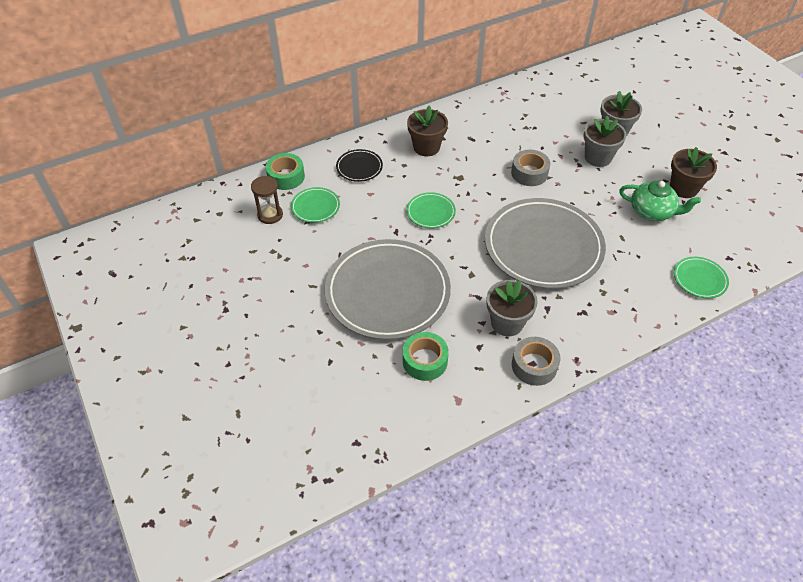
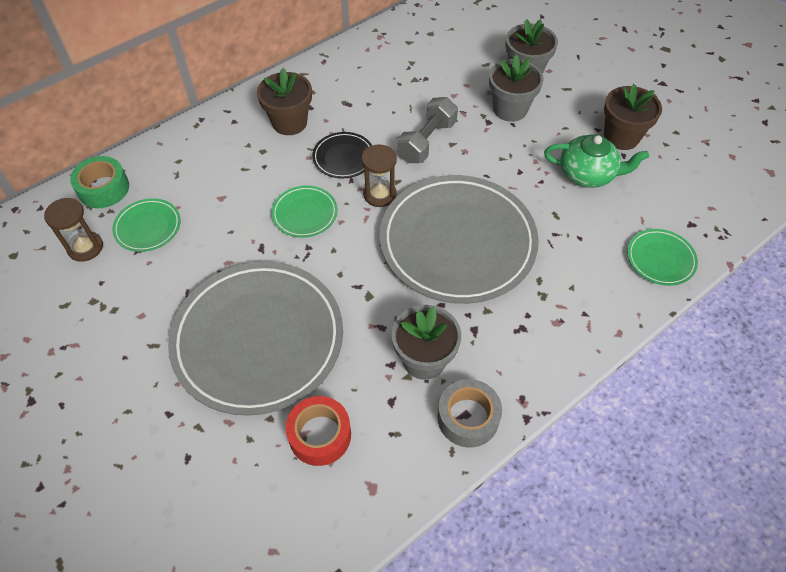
camera: 10 degrees left, 5 degrees up
black plate [336,149,383,182] -> black plate moved to [312,132,372,178]
green tape [403,332,449,381] -> red tape [286,396,351,466]
grey tape [511,150,550,186] -> grey dumbbell [397,97,458,163]
none -> brown hourglass [361,144,397,207]

